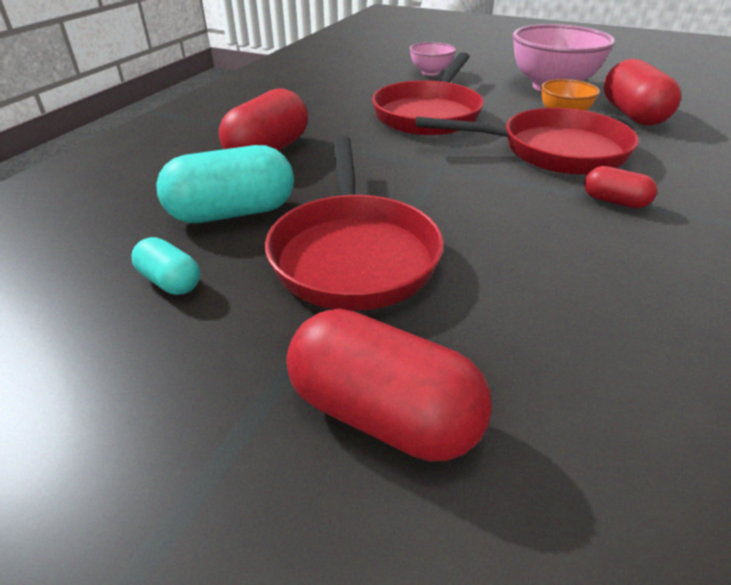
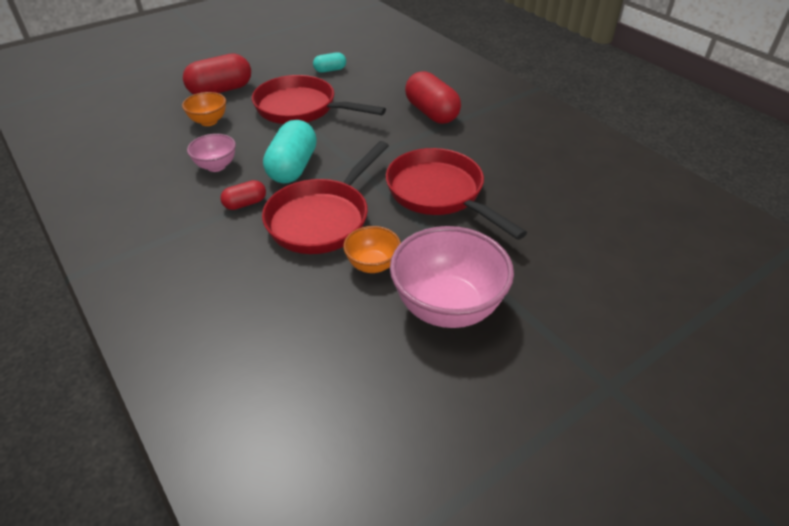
camera: 120 degrees right, 5 degrees up
turquoise capsule [156,145,294,223] -> turquoise capsule moved to [263,120,317,183]
pink bowl [409,42,456,76] -> pink bowl moved to [187,134,236,172]
red capsule [604,59,681,126] -> none
none -> orange bowl [182,92,226,126]

